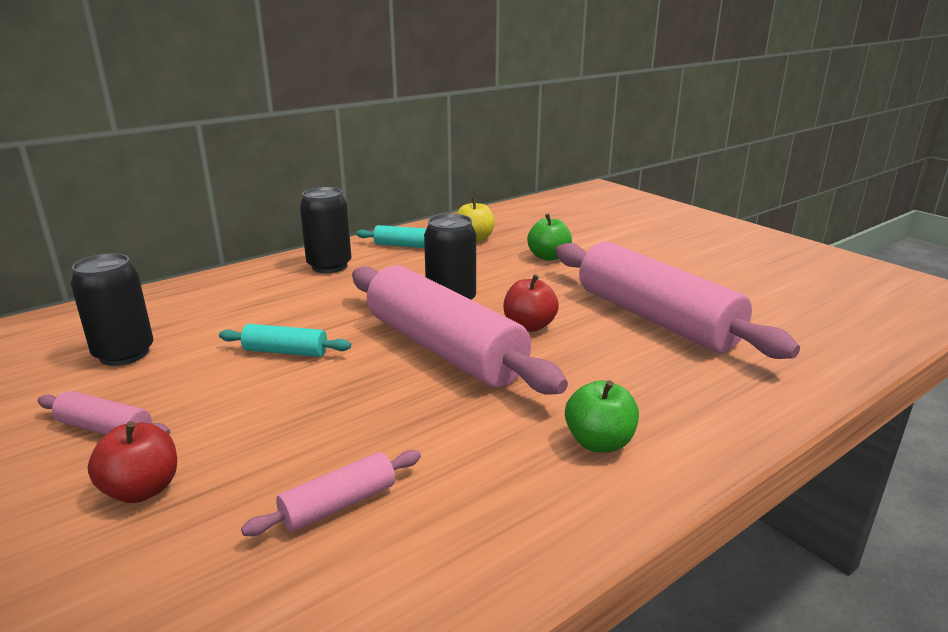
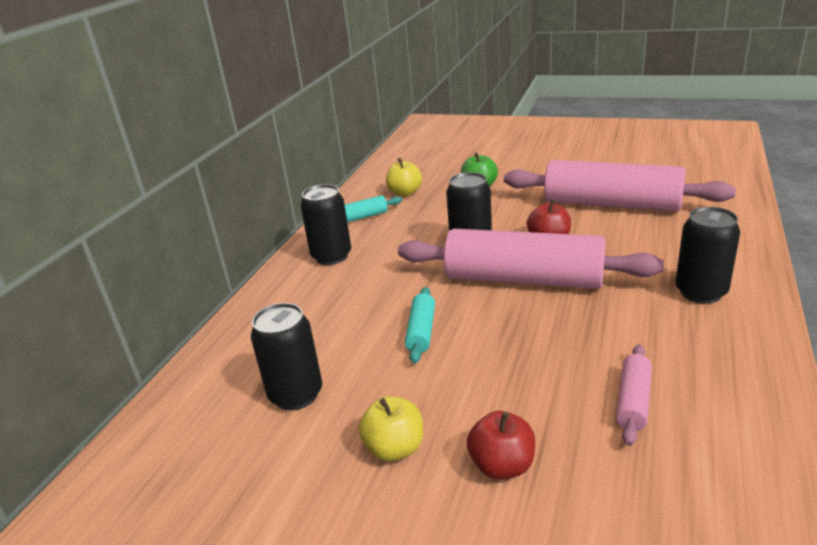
camera: 30 degrees left, 5 degrees up
pink rolling pin [37,391,170,435] -> yellow apple [359,396,423,461]
turquoise rolling pin [219,324,351,357] -> turquoise rolling pin turned 60 degrees counterclockwise [405,287,435,363]
green apple [565,380,639,452] -> black can [675,207,740,304]

